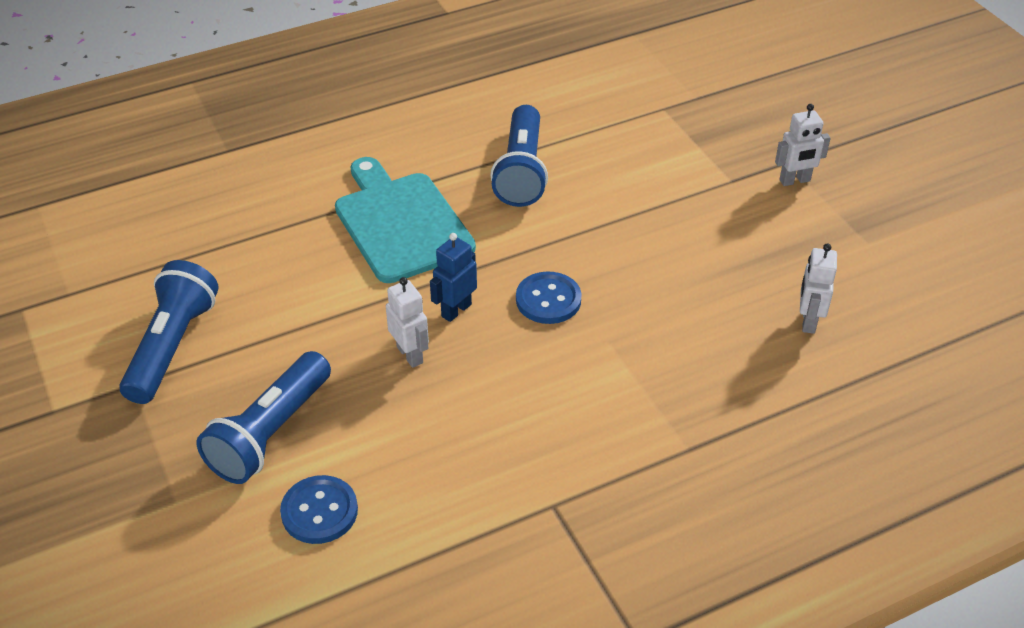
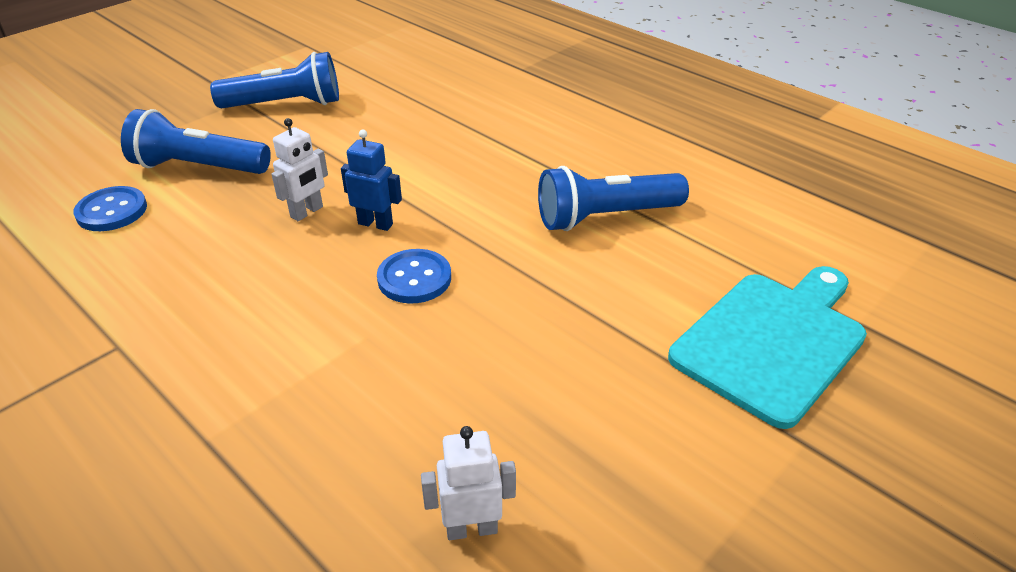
camera: 70 degrees right, 5 degrees down
turquoise cutting board [335,157,476,283] -> turquoise cutting board moved to [668,266,867,429]
white robot [775,104,831,186] -> none

